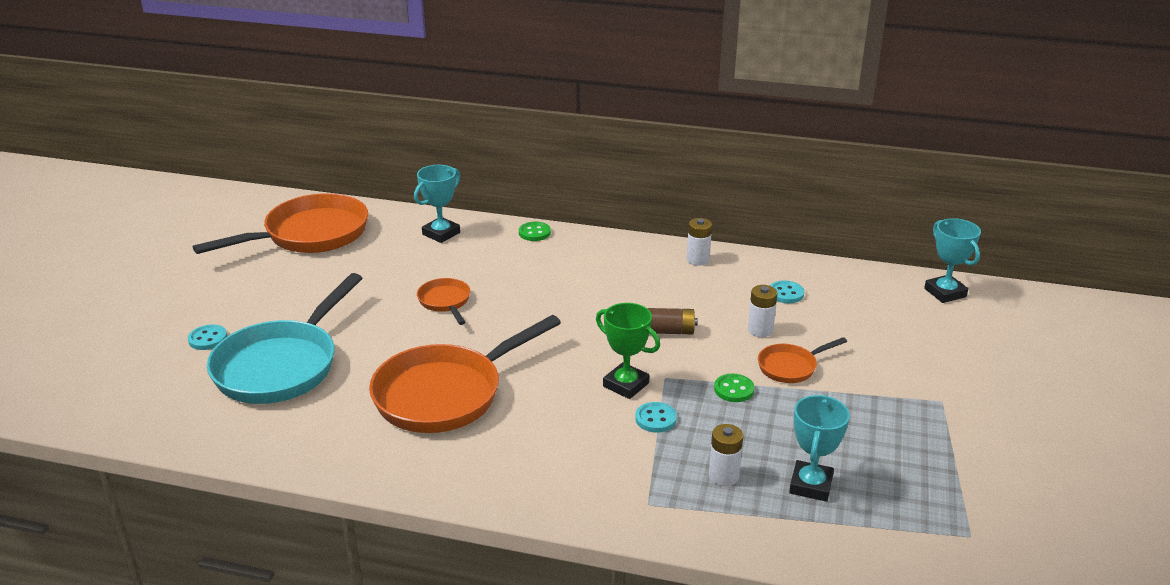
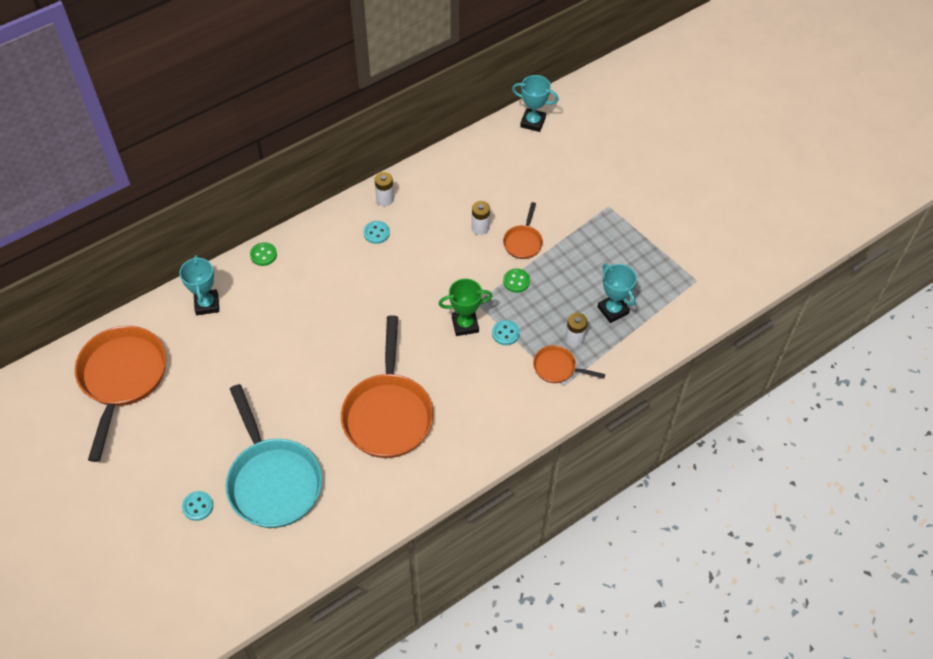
camera: 50 degrees left, 25 degrees up
orange pan [417,278,470,325] -> orange pan moved to [533,345,605,383]
brown battery [647,308,698,334] -> none
turquoise button [770,280,804,303] -> turquoise button moved to [364,221,390,244]

